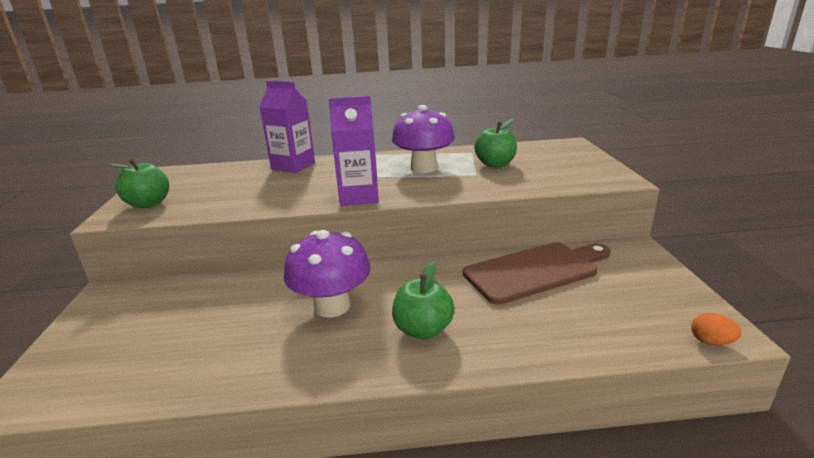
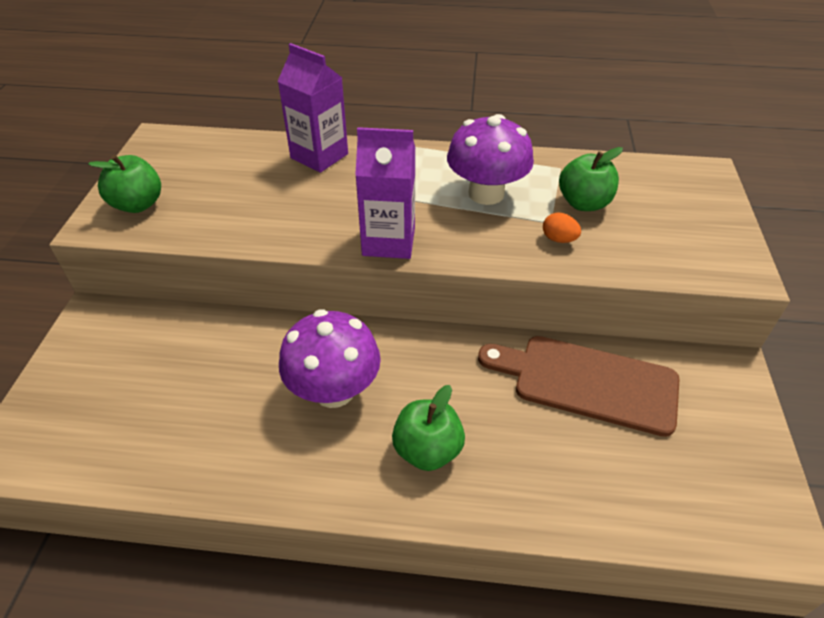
camera: 10 degrees right, 20 degrees up
brown cutting board [463,242,610,305] -> brown cutting board turned 150 degrees counterclockwise [478,336,679,437]
orange egg [691,313,742,345] -> orange egg moved to [543,213,581,243]

